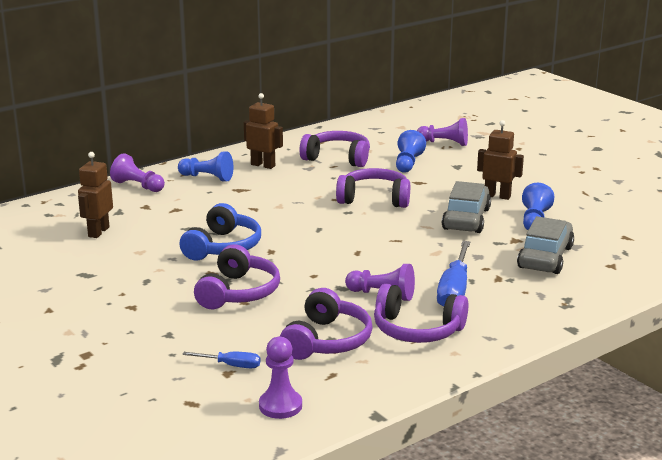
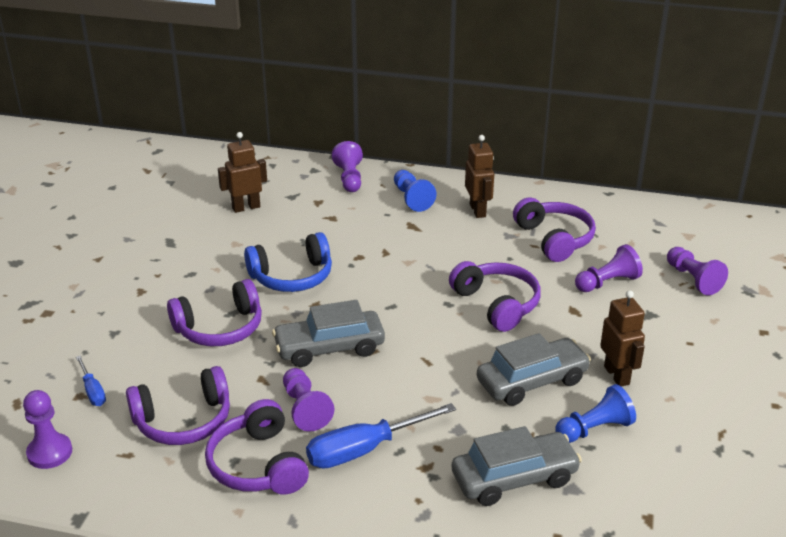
camera: 50 degrees right, 10 degrees up
blue pawn [396,130,426,173] -> purple pawn [575,244,643,292]
none -> grey car [272,300,385,367]

